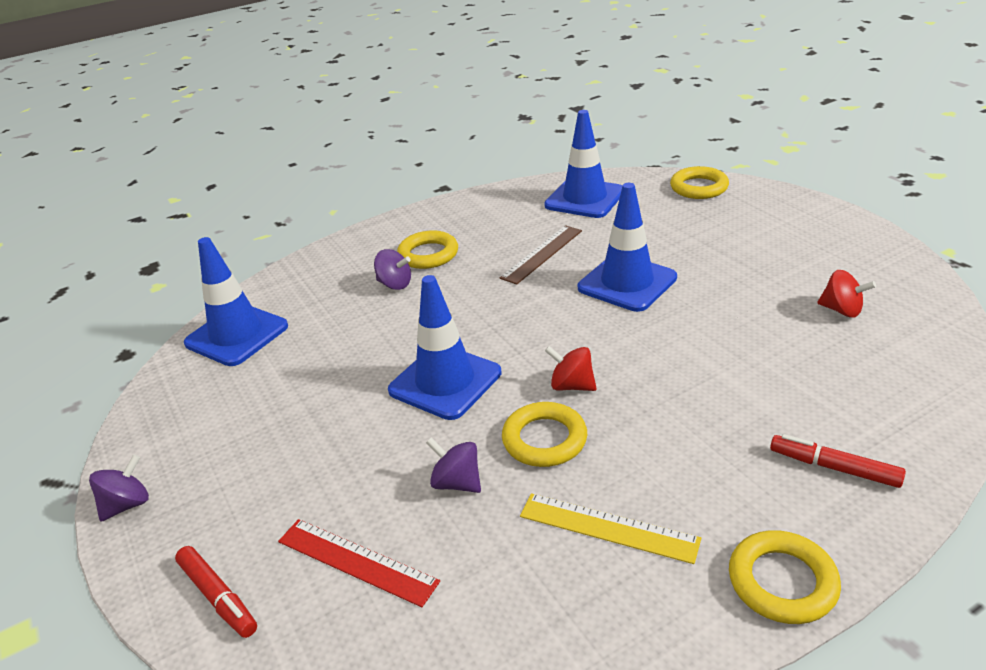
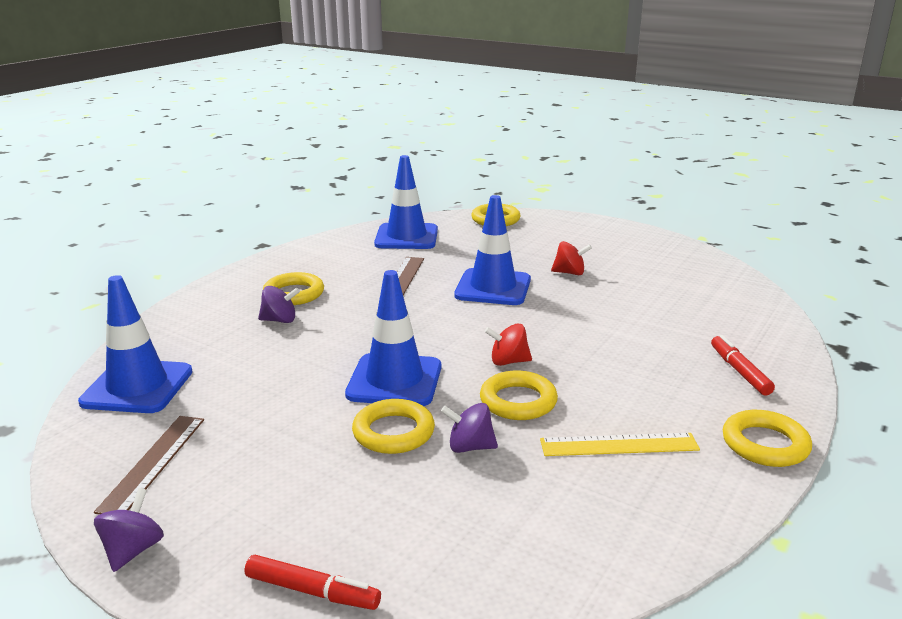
camera: 30 degrees left, 10 degrees down
red ruler [278,519,440,607] -> none
red marker [770,434,906,488] -> red marker turned 75 degrees clockwise [711,335,775,395]
red spinning top [817,270,876,318] -> red spinning top moved to [551,241,592,275]
none -> brown ruler [94,416,204,514]
none -> yellow ring [352,399,435,454]

